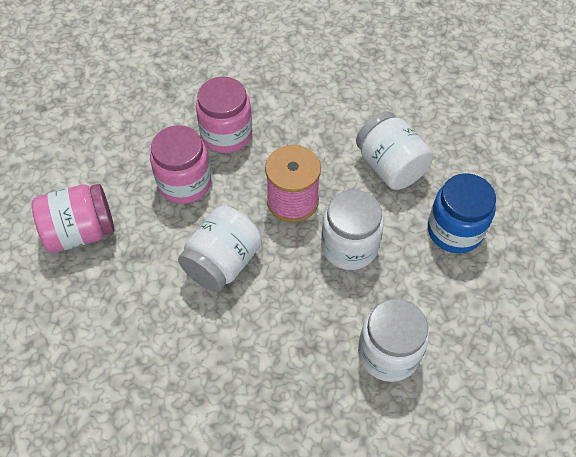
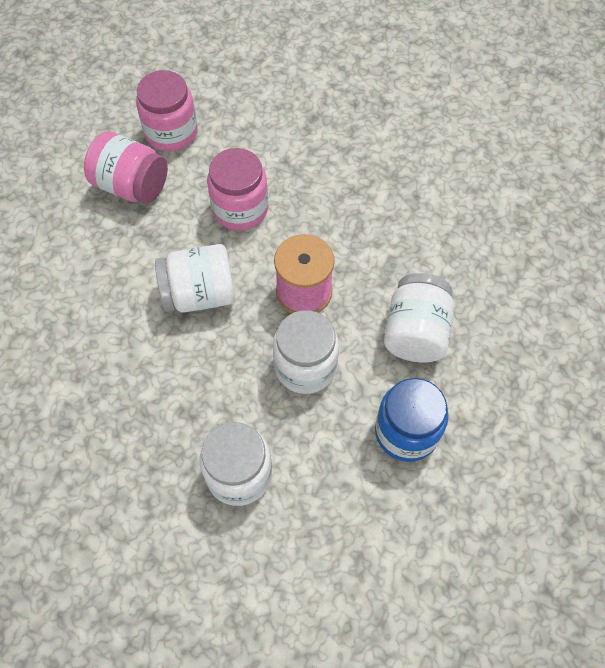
camera: 45 degrees right, 5 degrees up
pink jar [196,76,252,153] -> pink jar moved to [136,70,197,152]

